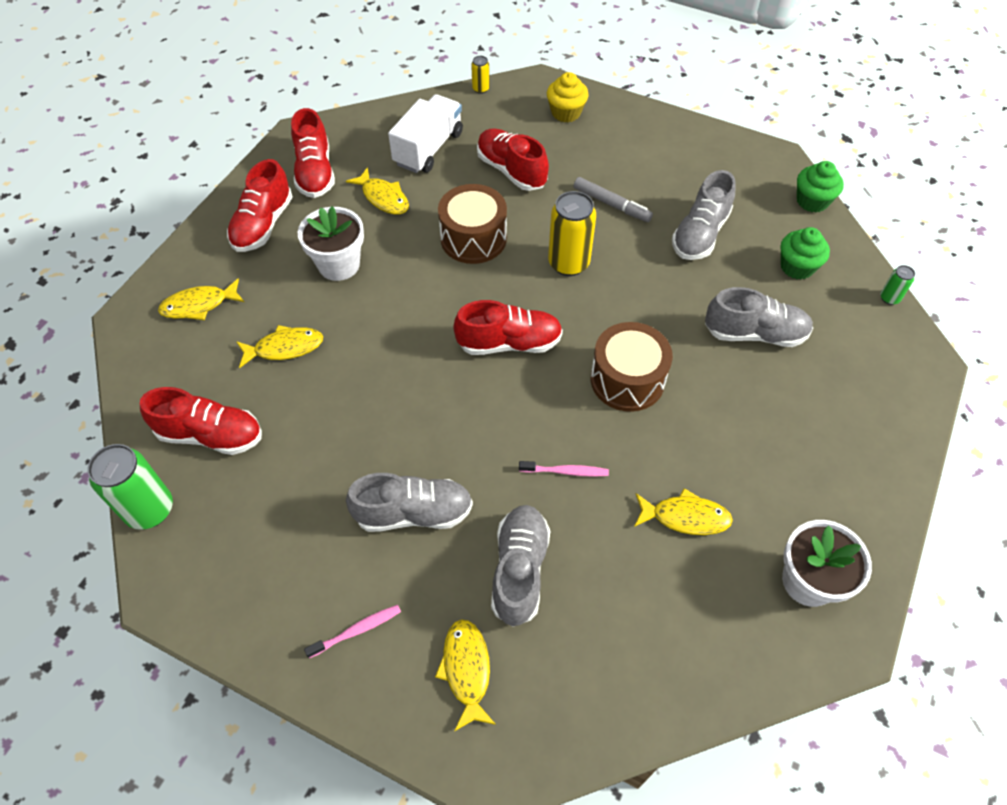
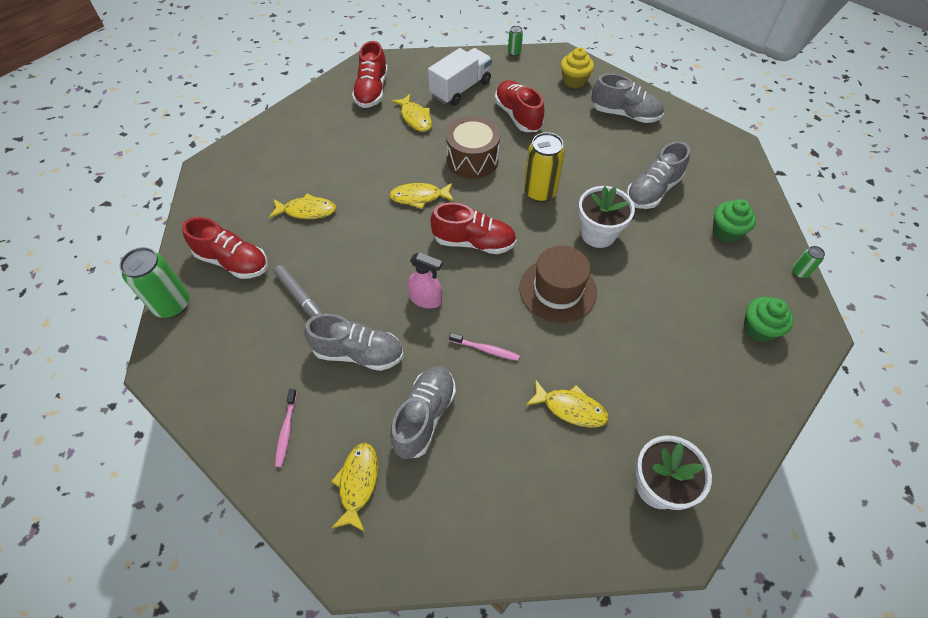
camera: 15 degrees right, 0 degrees up
yellow fish [158,278,244,320] -> yellow fish moved to [389,183,454,209]
red shoe [227,159,293,252] -> none
white flower pot [298,206,364,281] -> white flower pot moved to [578,186,635,248]
pink toothbrush [304,605,401,658] -> pink toothbrush turned 105 degrees clockwise [275,389,297,467]
yellow can [471,56,490,94] -> green can [508,26,523,56]
grey marker [574,177,653,222] -> grey marker moved to [274,265,323,317]
brown drum [591,322,673,412] -> brown hat [519,246,597,323]
grey shoe [705,287,813,347] -> grey shoe moved to [592,74,664,123]
green cupcake [797,161,844,213] -> green cupcake moved to [744,297,794,342]
none -> pink spray bottle [408,252,442,309]

